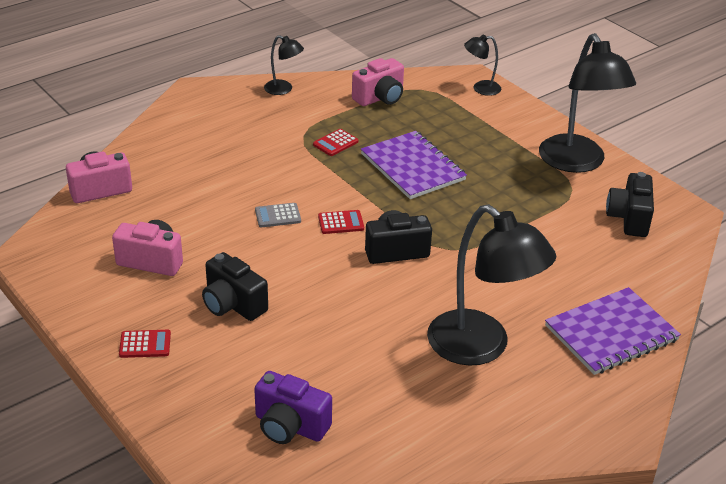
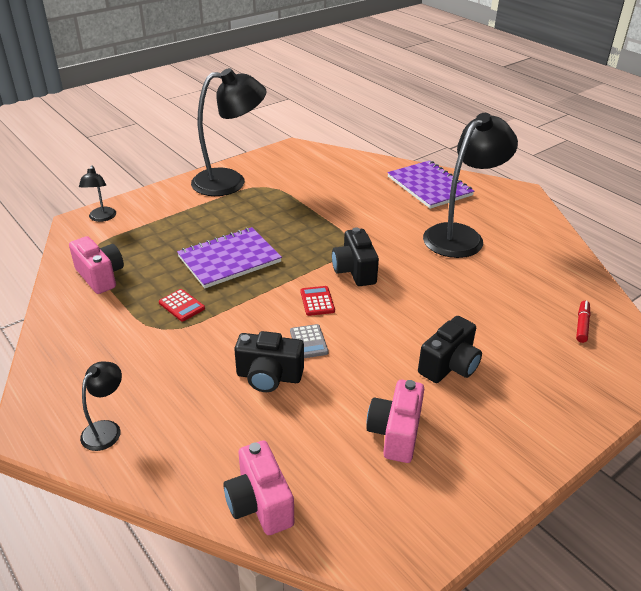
camera: 90 degrees left, 0 degrees up
red calculator [119,330,171,358] -> none
purple camera [254,371,332,444] -> red marker [576,301,591,343]
black lamp [264,35,304,95] -> black lamp moved to [80,362,122,451]
black camera [606,172,654,237] -> black camera moved to [234,331,304,392]

